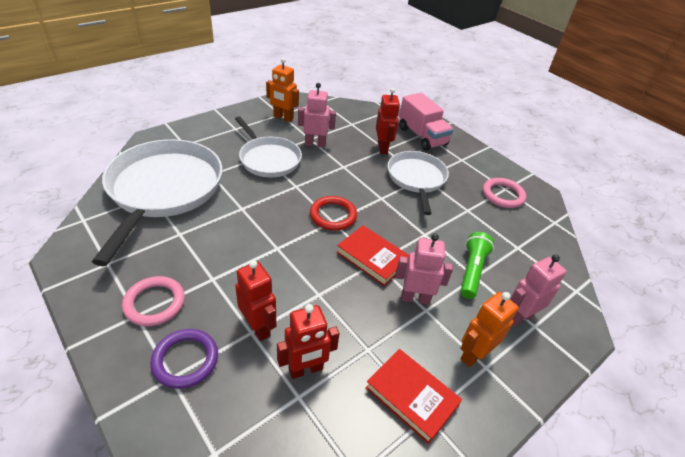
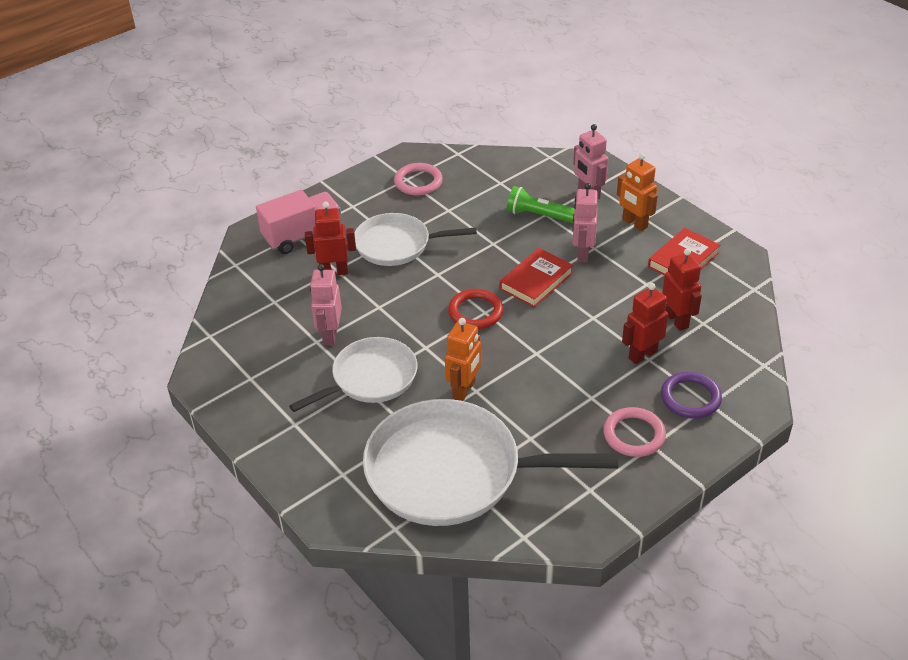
camera: 85 degrees left, 0 degrees up
orange robot [266,58,299,122] -> orange robot moved to [445,318,481,401]

